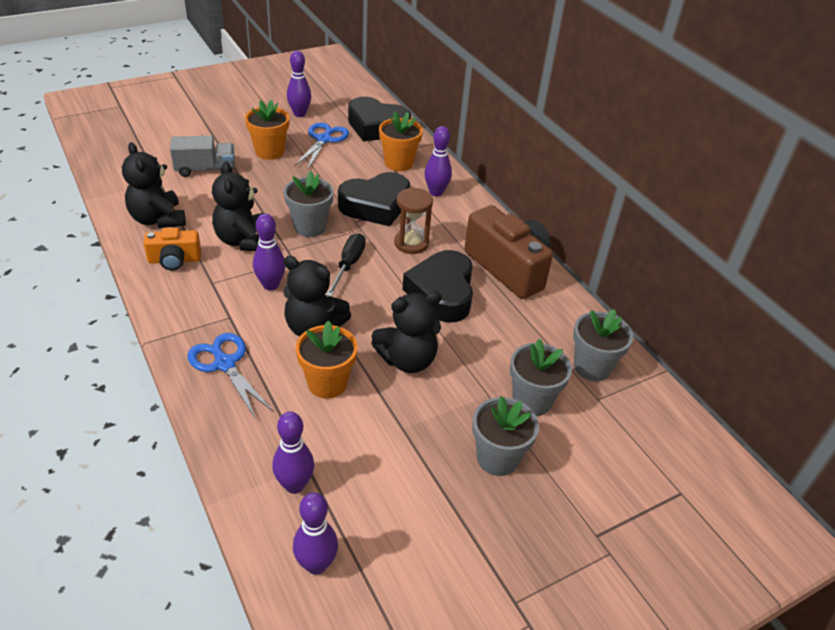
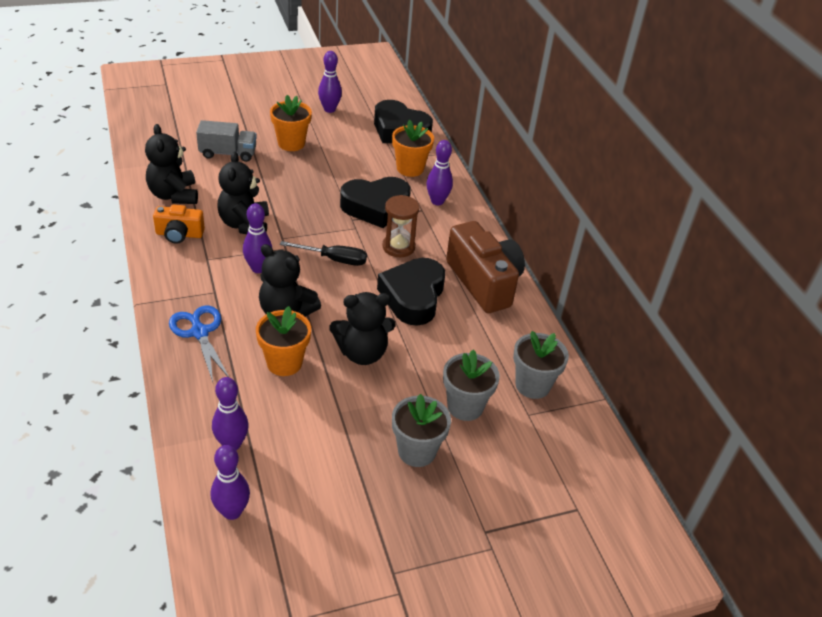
camera: 10 degrees right, 0 degrees up
grey flower pot [284,171,334,237] -> none
blue scissors [295,122,349,169] -> none
black screwdriver [326,233,366,297] -> black screwdriver turned 75 degrees clockwise [280,241,367,266]

